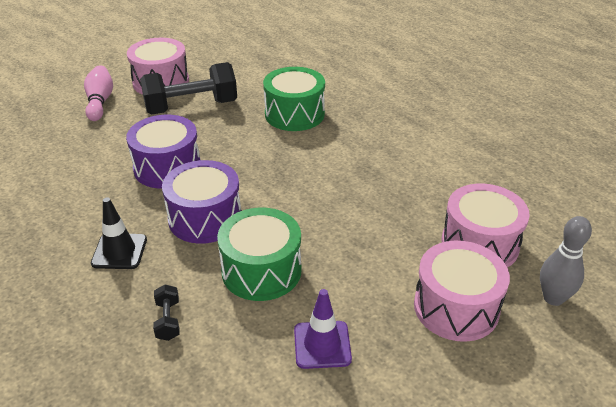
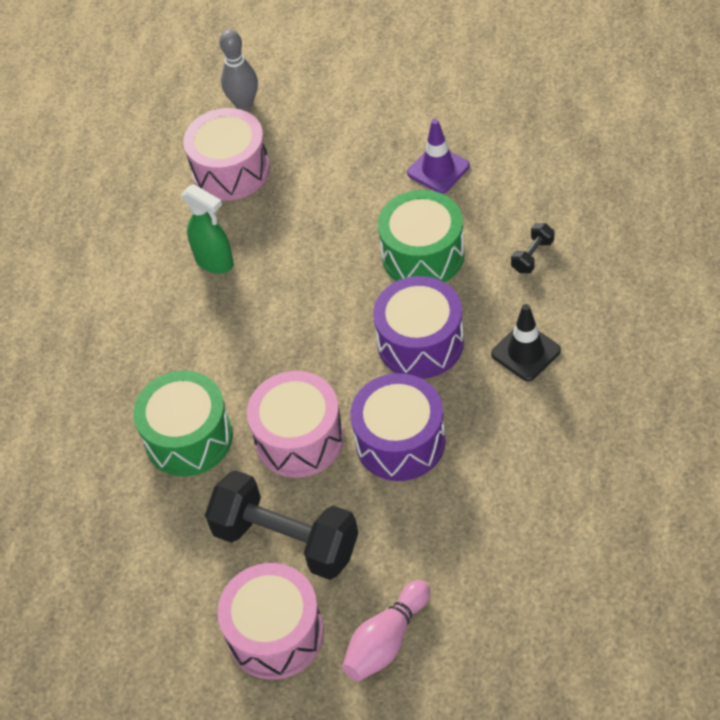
camera: 130 degrees left, 15 degrees up
pink drum [414,241,510,342] -> pink drum moved to [247,371,344,478]
none -> green spray bottle [181,184,234,274]

